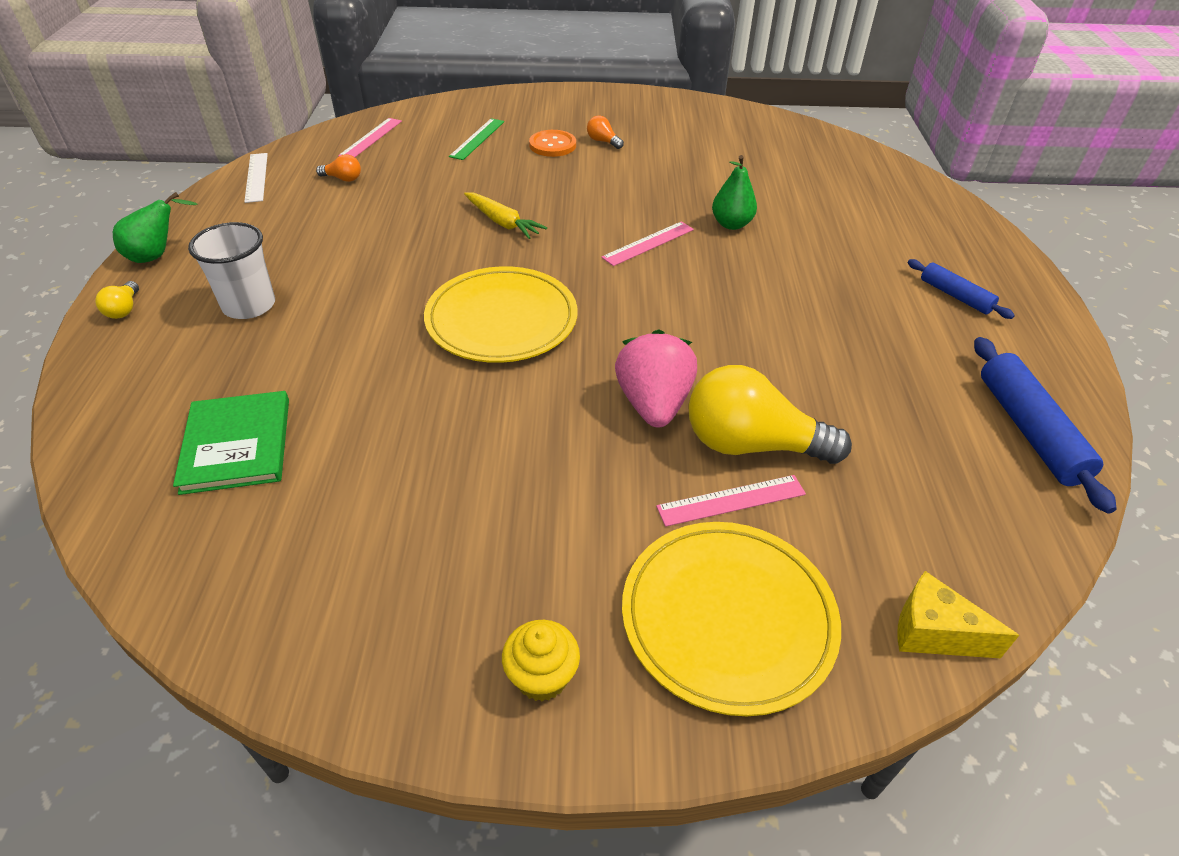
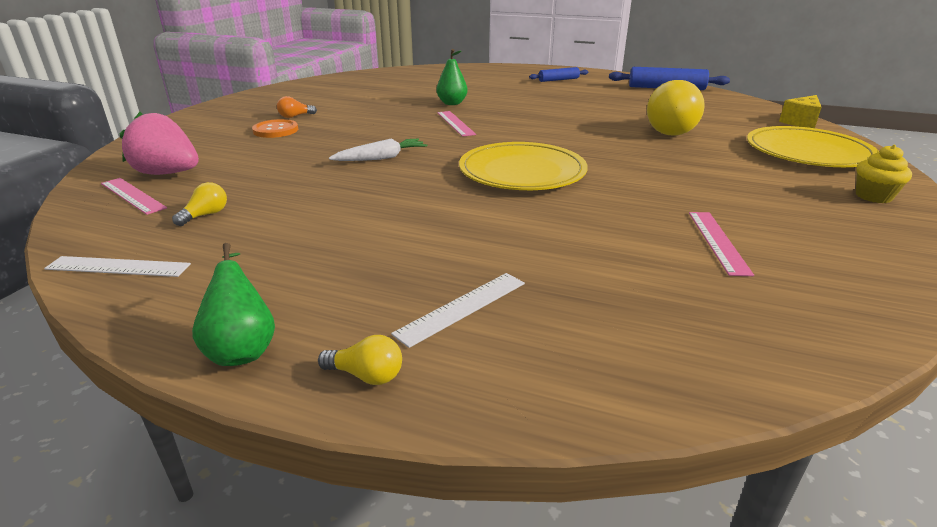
camera: 70 degrees left, 15 degrees down
green book [173,391,289,495] -> none
white cup [188,222,275,319] -> none
orange light bulb [316,154,361,182] -> yellow light bulb [172,182,227,226]
green ruler [449,118,504,160] -> none
yellow carrot [464,192,547,239] -> white carrot [329,139,427,161]
pink strawberry [615,329,697,427] -> pink strawberry moved to [119,112,199,175]
pink ruler [656,475,806,527] -> pink ruler moved to [689,212,754,276]
none -> white ruler [391,273,525,348]

